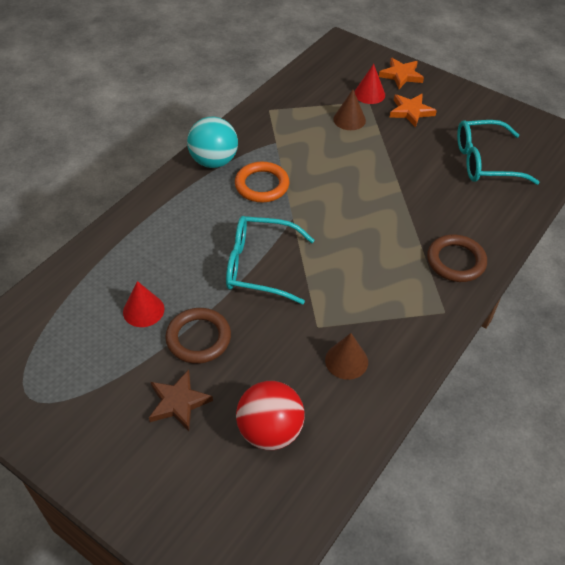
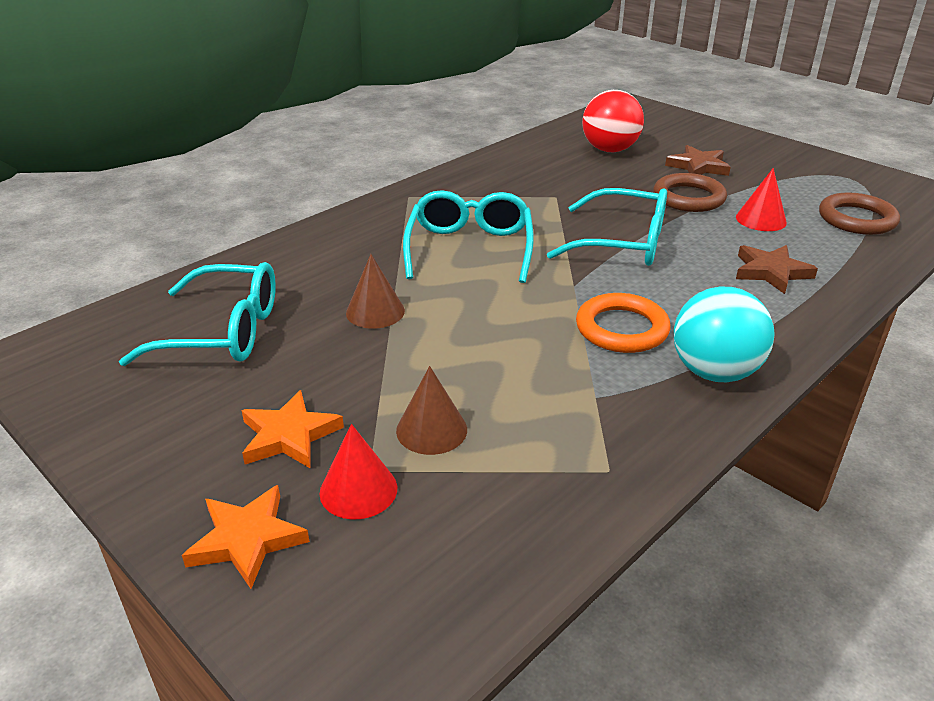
camera: 170 degrees left, 15 degrees down
brown cone [325,333,368,380] -> brown cone moved to [346,254,405,329]
brown ring [427,234,487,282] -> brown ring moved to [819,192,900,235]
none -> turquoise glasses [403,190,534,283]
none -> brown star [736,245,818,294]

